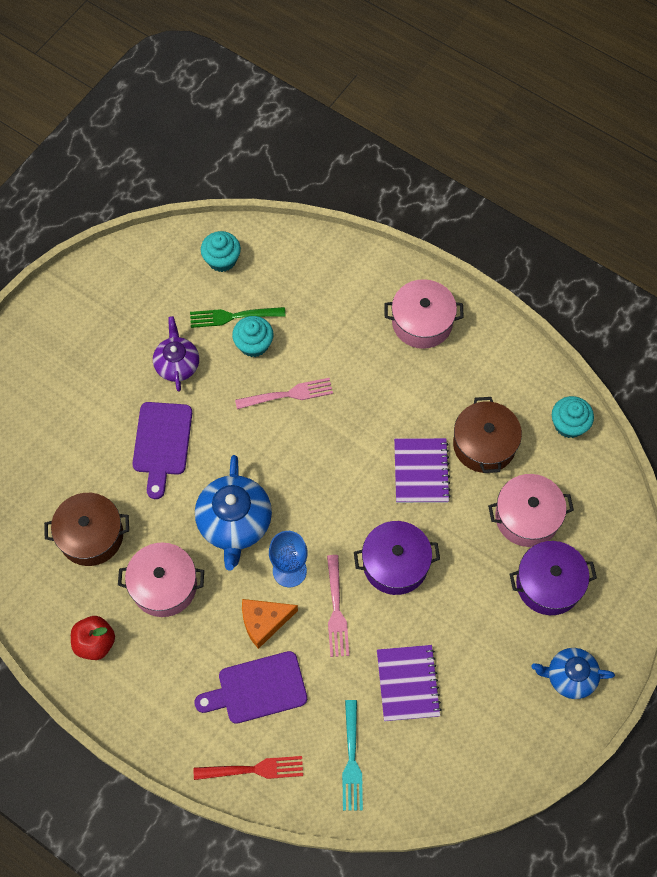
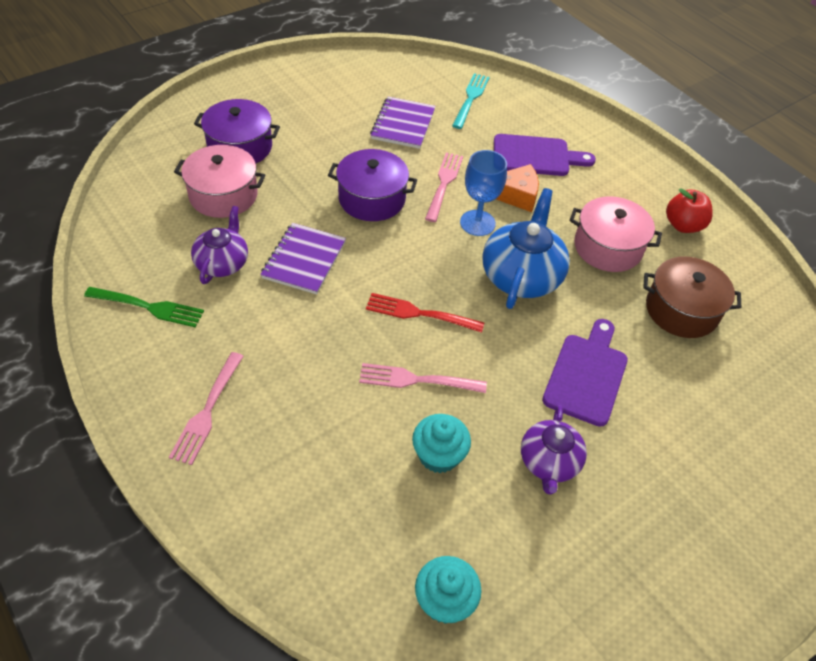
camera: 165 degrees left, 15 degrees down
green fork [190,307,285,328] -> green fork moved to [84,287,204,328]
red fork [194,756,303,780] -> red fork moved to [366,293,484,333]
pink pot [384,279,464,349] -> pink fork [169,352,244,465]
brown pot [453,397,522,473] -> purple teapot [191,206,248,284]
blue teapot [532,648,615,699] -> none
turquoise cupcake [552,396,594,438] -> none

